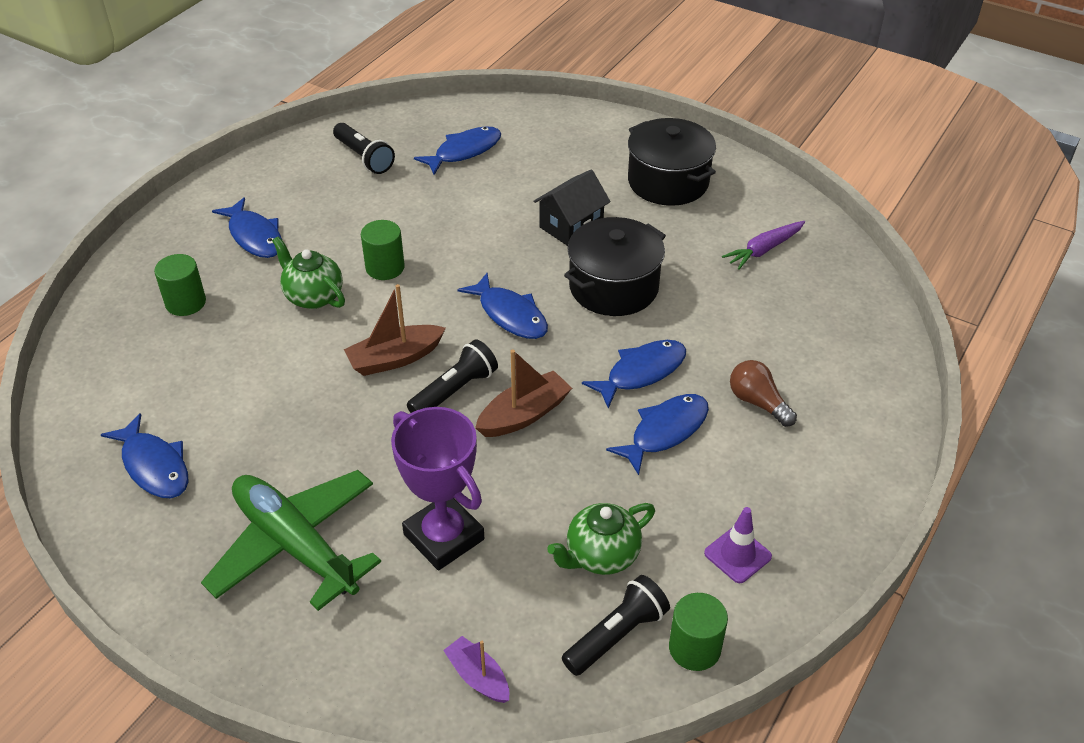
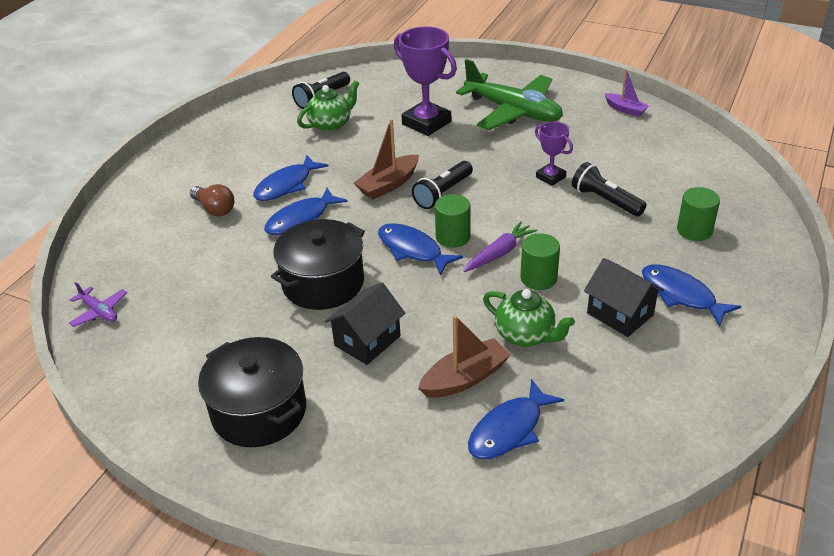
camera: 175 degrees right, 5 degrees down
blue fish [101,413,189,498] -> none
green teapot [272,237,345,309] -> green teapot moved to [483,289,575,347]
black flashlight [333,123,395,174] -> black flashlight moved to [572,162,647,217]
brown boat [344,284,446,376] -> brown boat moved to [418,315,510,398]
purple boat [443,636,509,703] -> purple boat moved to [605,69,649,117]
green cylinder [669,593,728,671] -> green cylinder moved to [435,194,471,248]
purple traffic cone [704,507,772,583] -> none
purple carrot [722,221,805,270] -> purple carrot moved to [464,221,537,272]
none -> purple plane [69,282,127,327]
none -> purple trophy [535,122,573,186]
none -> black house [584,258,664,337]

